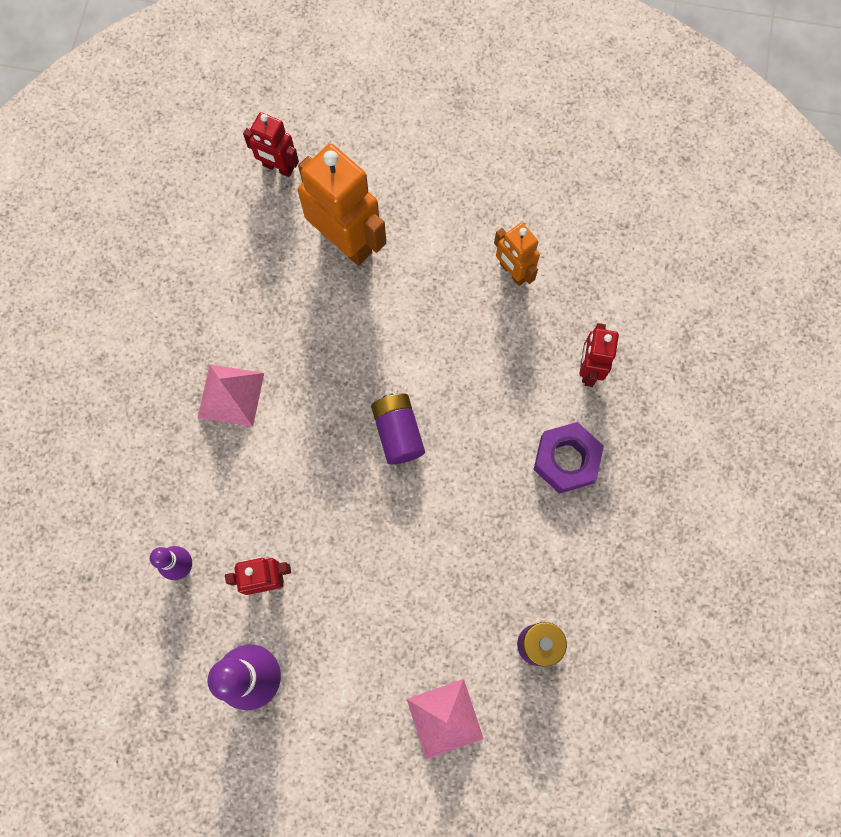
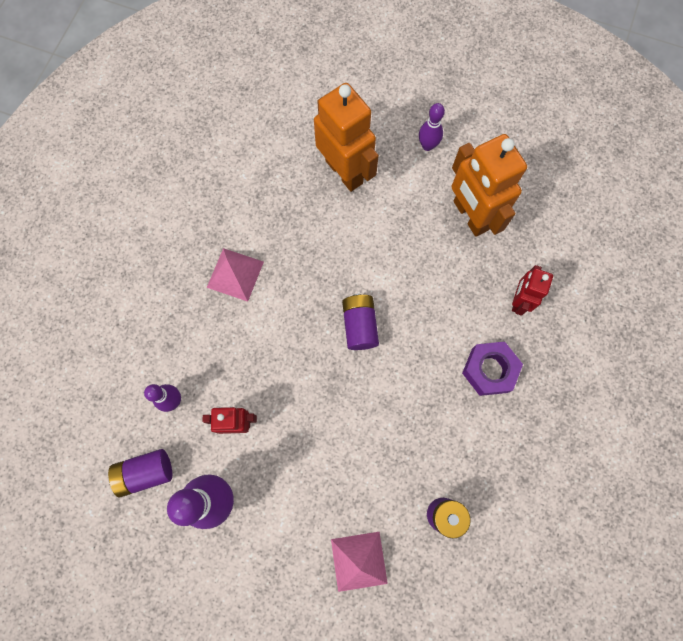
camera: 10 degrees right, 0 degrees up
red robot [243,112,299,177] -> none
orange robot [494,223,540,286] -> orange robot [451,134,527,237], size x1.80
none -> purple battery [108,449,172,498]
none -> purple bowling pin [419,103,445,151]

